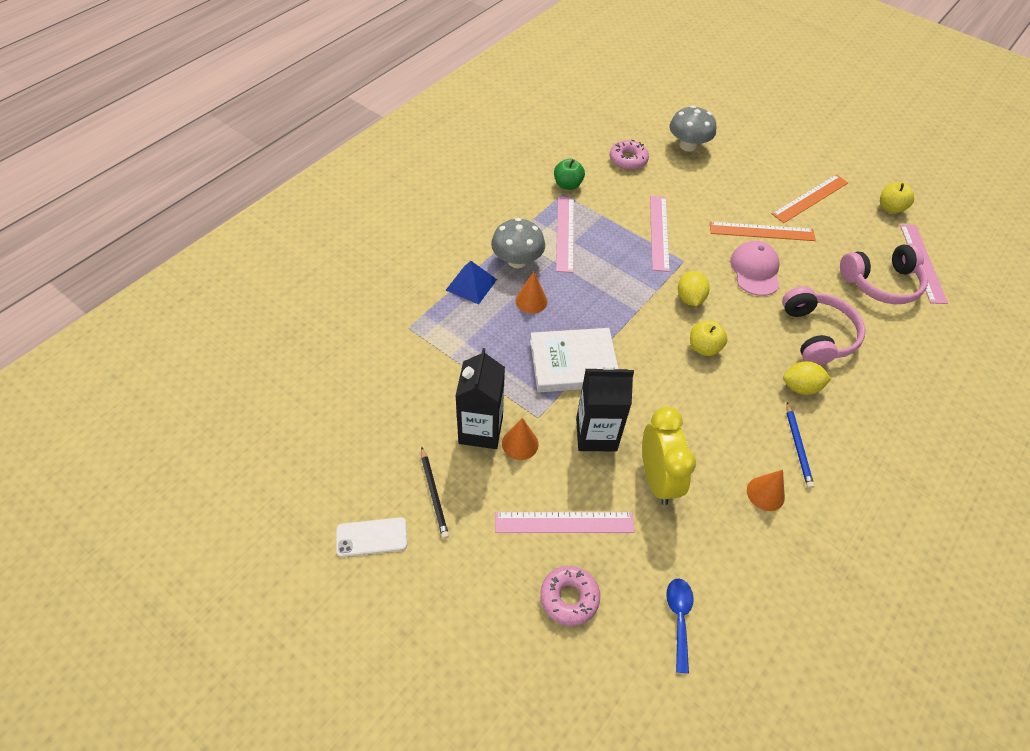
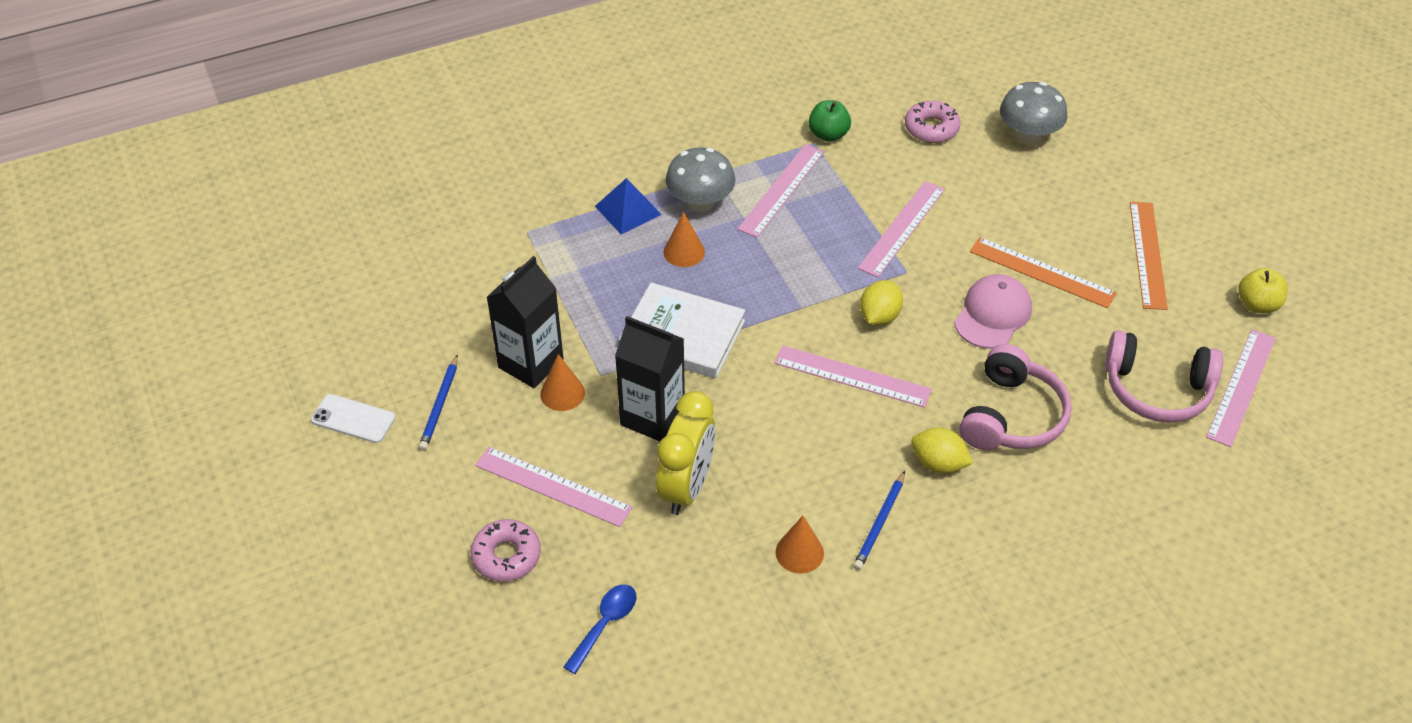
camera: 30 degrees right, 5 degrees down
black pencil [421,447,449,539] -> blue pencil [419,354,458,450]
yellow apple [690,321,727,356] -> pink ruler [774,345,932,408]
orange ruler [772,174,848,223] -> orange ruler turned 75 degrees counterclockwise [1130,202,1168,310]

